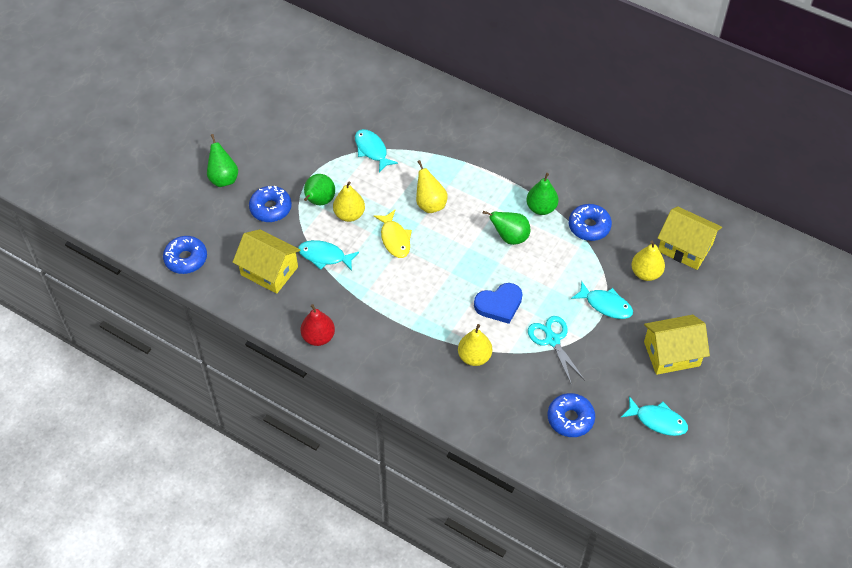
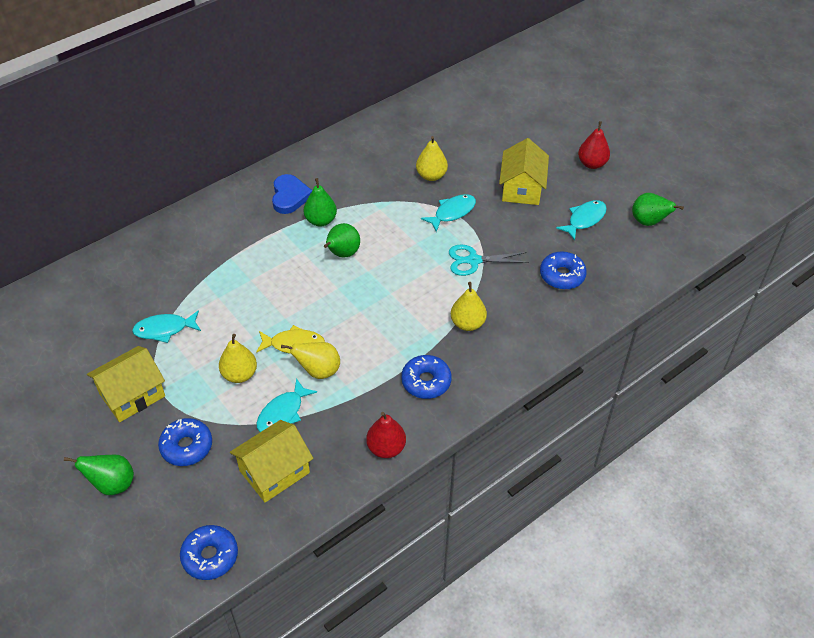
camera: 70 degrees left, 5 degrees down
green pear [304,174,335,205] -> green pear moved to [632,193,684,226]
yellow pear [416,160,448,213] -> yellow pear moved to [281,342,340,379]
blue heart [474,283,522,324] -> blue heart moved to [272,174,312,214]
blue donut [569,204,612,241] -> blue donut moved to [401,355,452,399]
yellow house [658,206,722,270] -> yellow house moved to [87,346,165,422]
none -> red pear [578,121,610,169]

